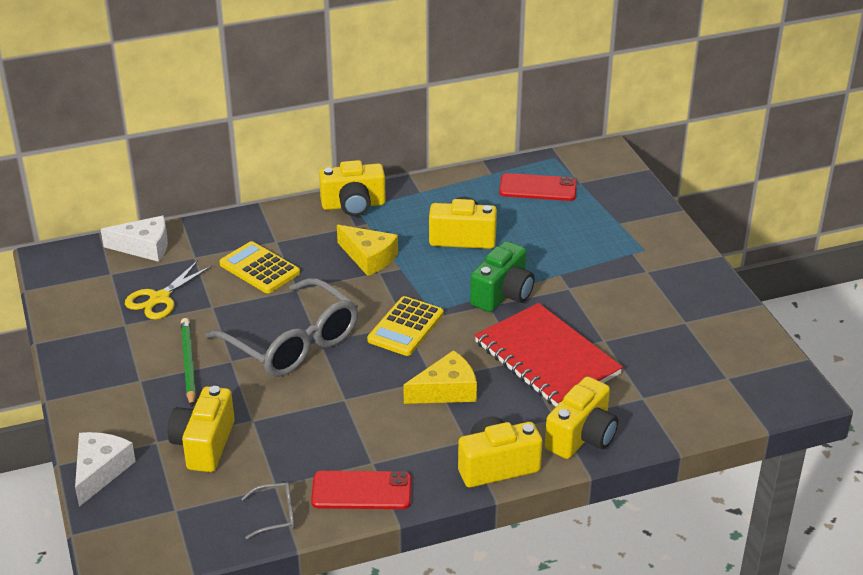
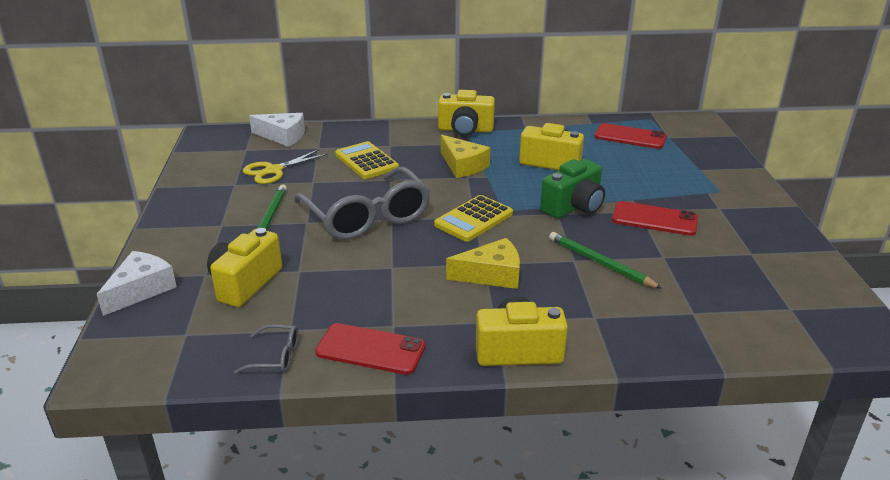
camera: 15 degrees right, 5 degrees down
red notebook [475,303,623,407] -> green pencil [549,232,663,289]
yellow camera [545,377,618,459] -> none
none -> red phone [612,201,698,236]

